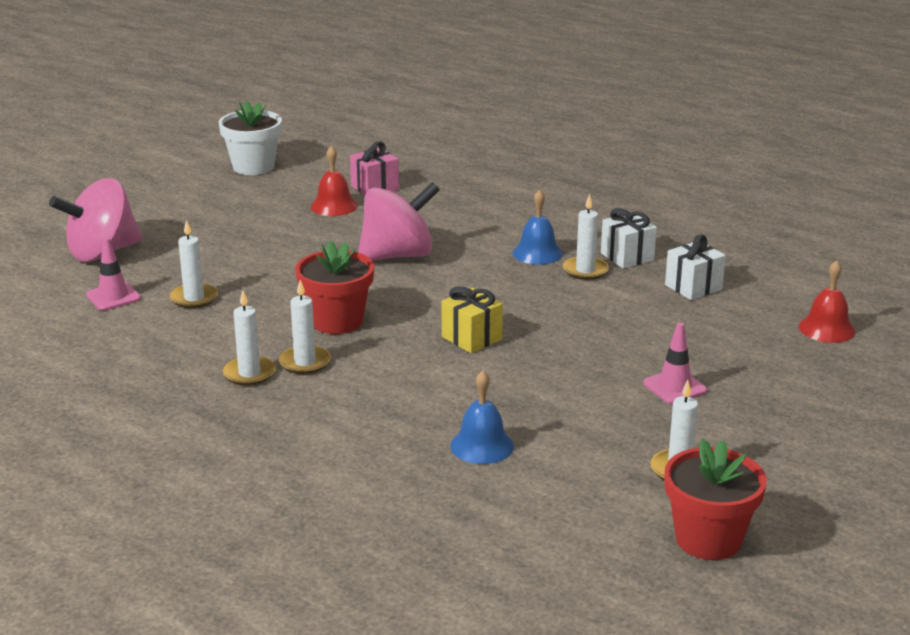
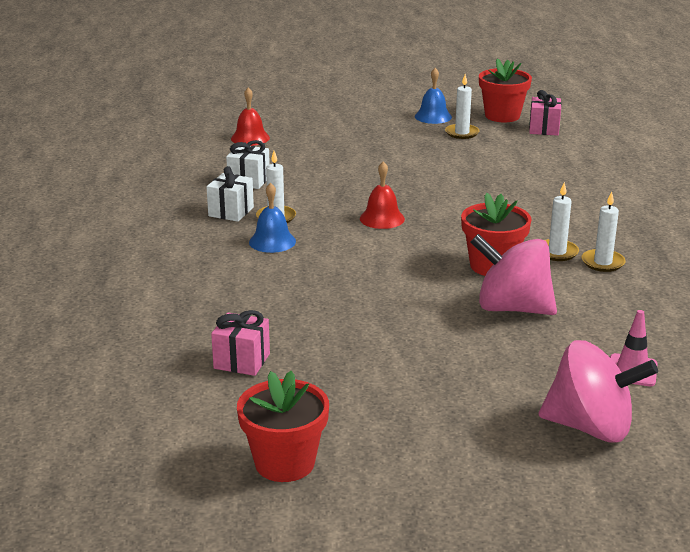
camera: 130 degrees left, 0 degrees up
white candle [170,220,218,308] -> none
white flower pot [218,101,282,175] -> red flower pot [237,371,329,482]
red bell [311,146,358,216] -> red bell moved to [360,161,405,229]
pink spinning top [358,182,440,261] -> pink spinning top moved to [470,234,557,315]
yellow gift [442,286,503,353] -> none
blue bell [450,371,514,464] -> blue bell moved to [415,68,452,124]
pink traffic cone [643,323,707,404] -> none
none -> pink gift [529,90,562,136]

